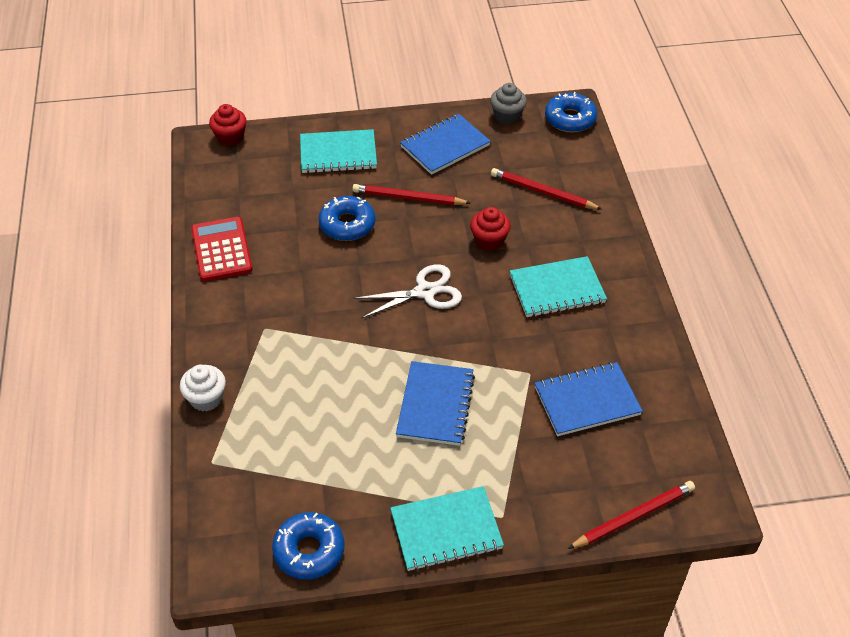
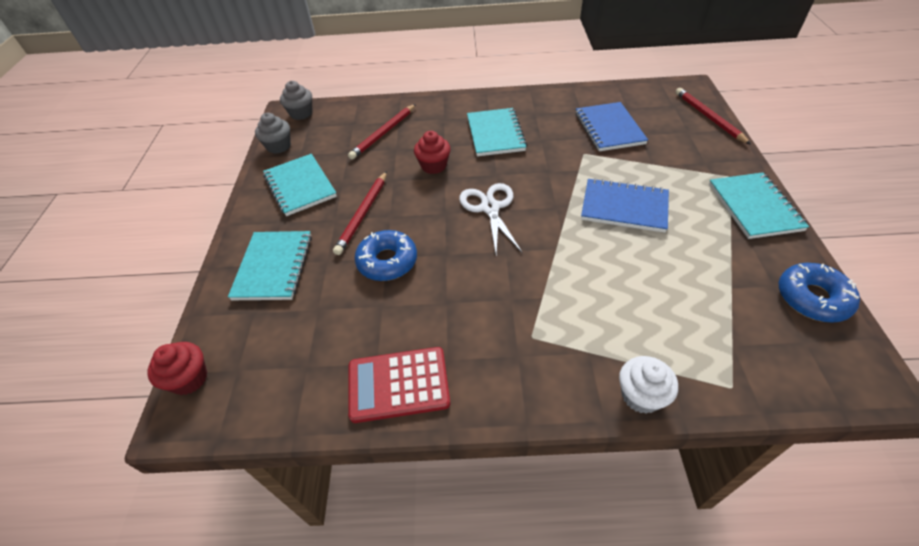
camera: 80 degrees left, 0 degrees up
blue notebook [400,114,491,175] -> turquoise notebook [263,154,337,216]
blue donut [545,92,597,133] -> grey cupcake [280,81,312,120]

